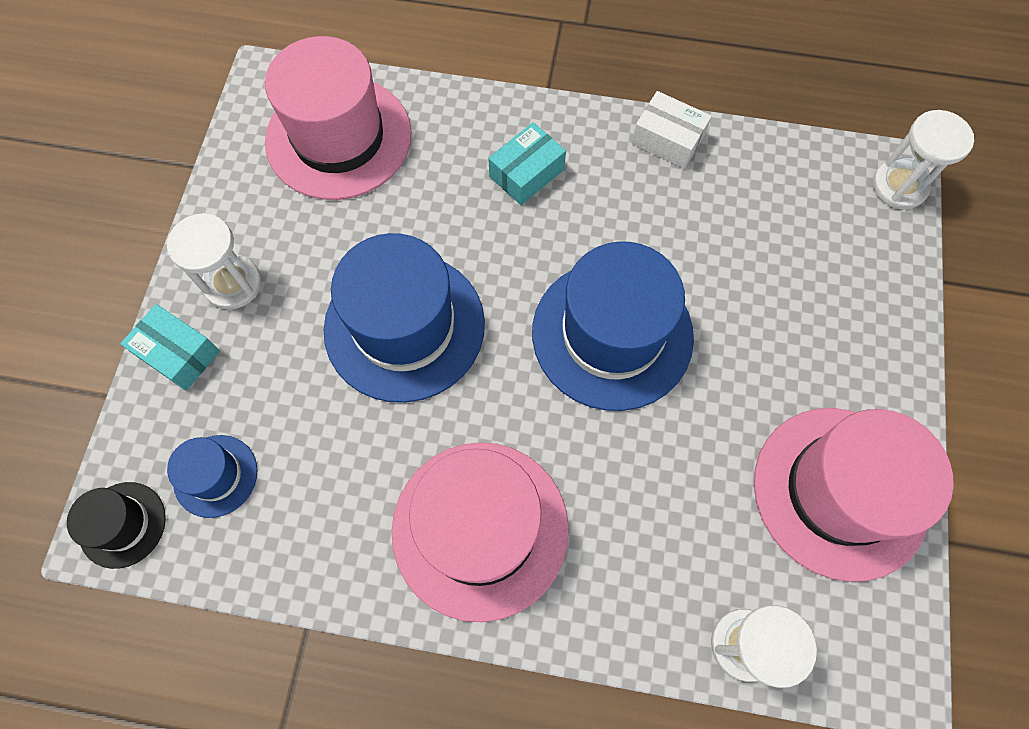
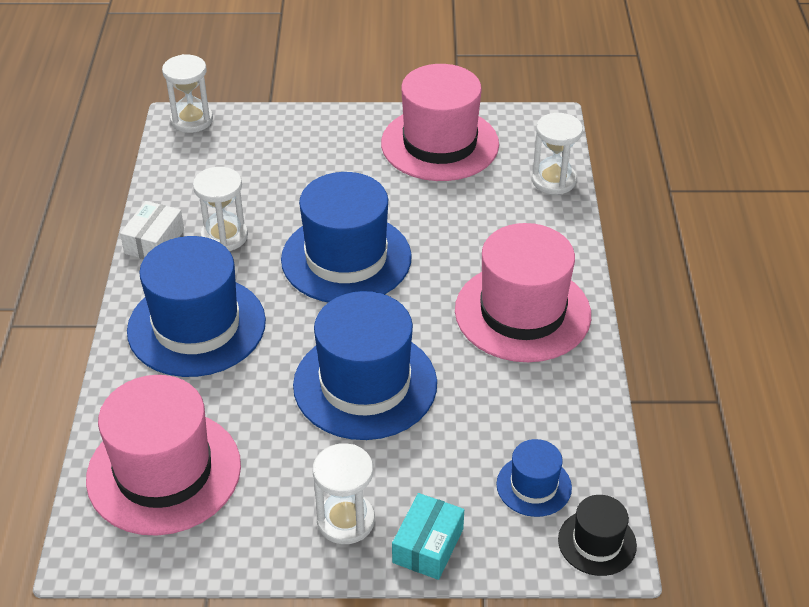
camera: 100 degrees left, 25 degrees down
turquoise box [488,122,566,205] -> blue hat [127,236,266,377]
none -> white hourglass [193,167,248,251]

